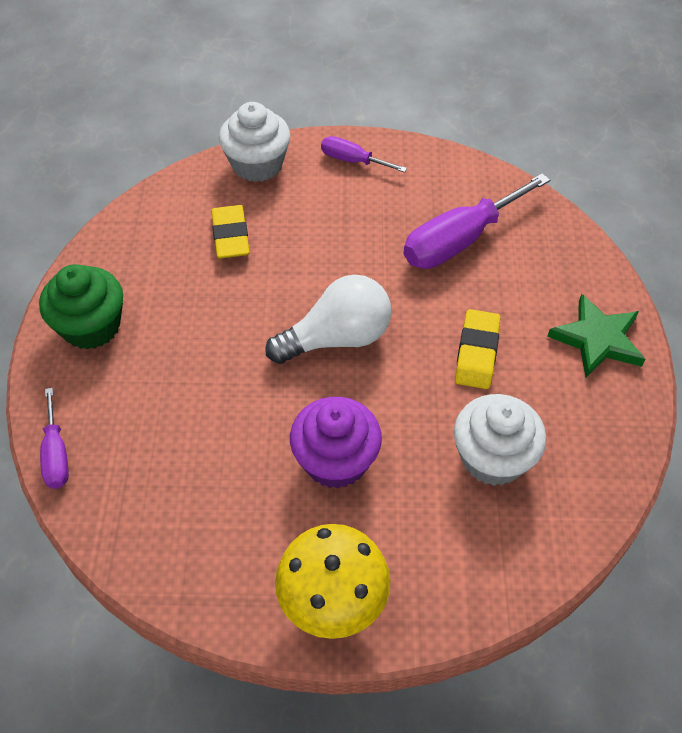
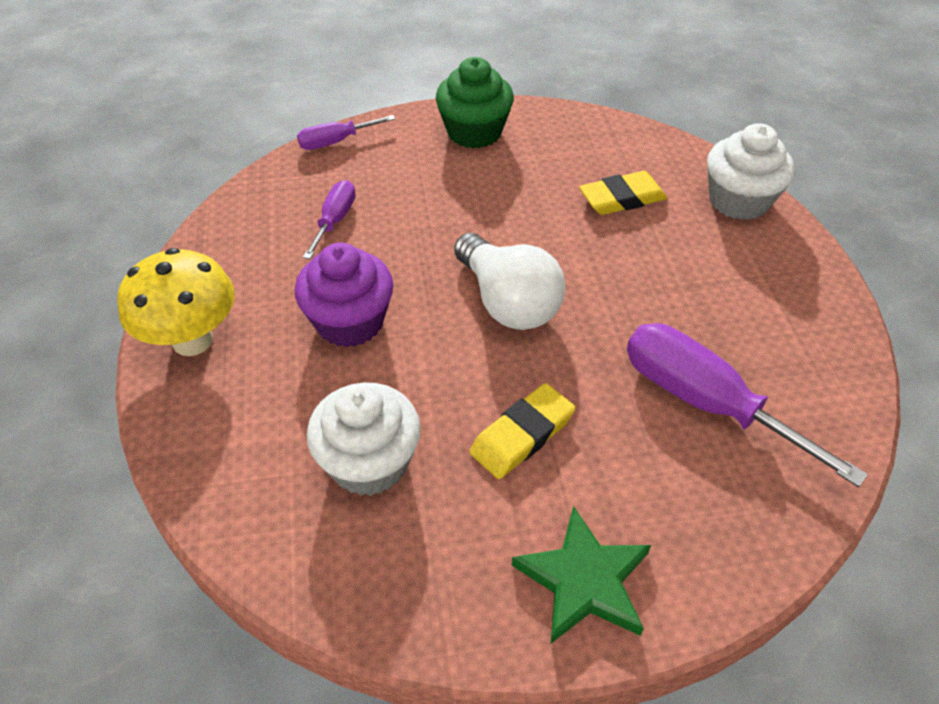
camera: 80 degrees right, 5 degrees down
purple screwdriver [321,136,407,173] -> purple screwdriver moved to [303,180,356,259]
yellow eraser [455,309,500,389] -> yellow eraser turned 45 degrees counterclockwise [470,383,575,479]

